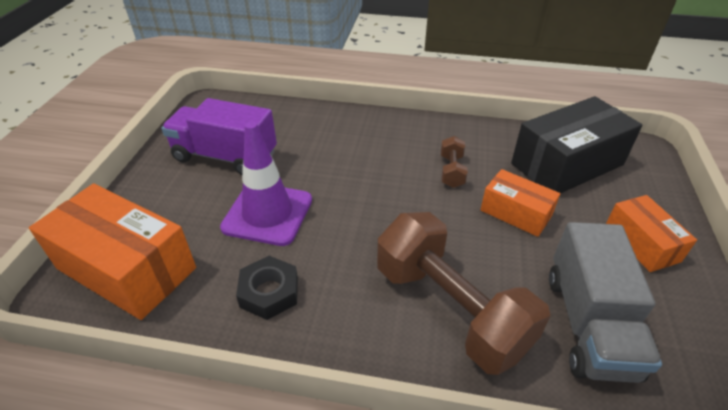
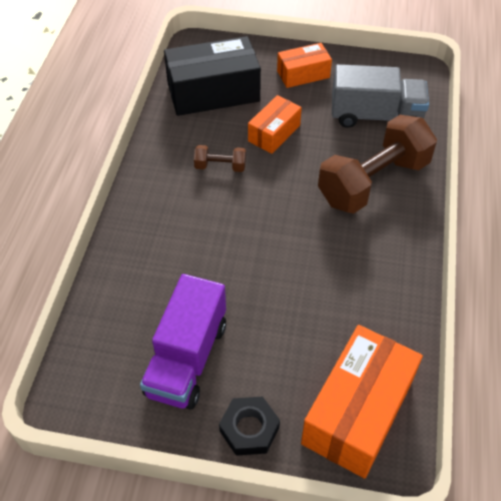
camera: 90 degrees left, 10 degrees up
purple traffic cone [220,121,312,246] -> none
black nut [236,256,298,320] -> black nut moved to [219,397,280,456]
black box [511,96,643,193] -> black box turned 75 degrees counterclockwise [164,36,261,116]

